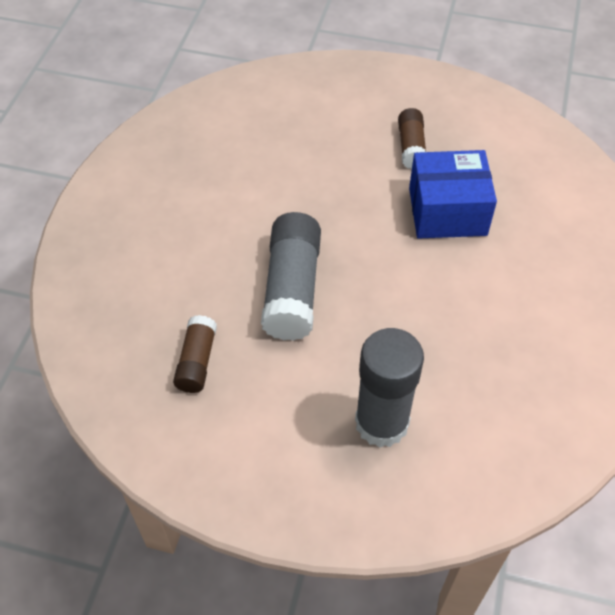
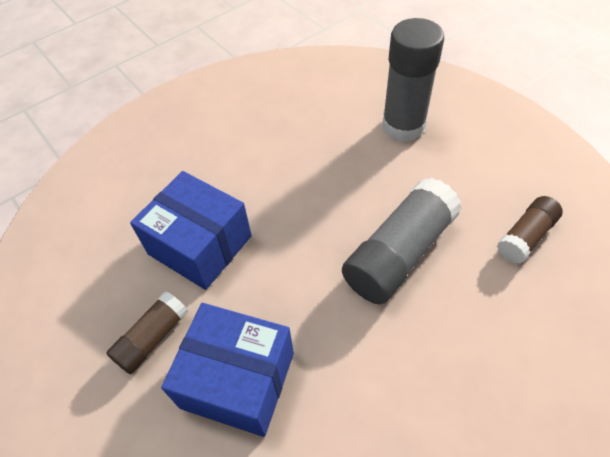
camera: 140 degrees left, 0 degrees up
none -> blue box [161,303,294,437]

